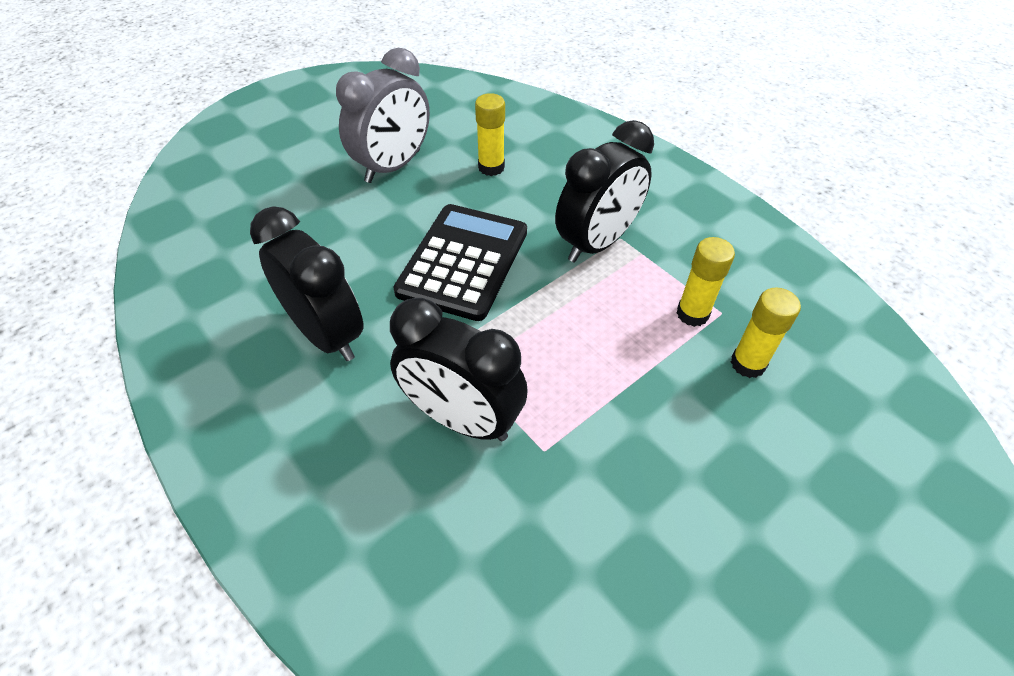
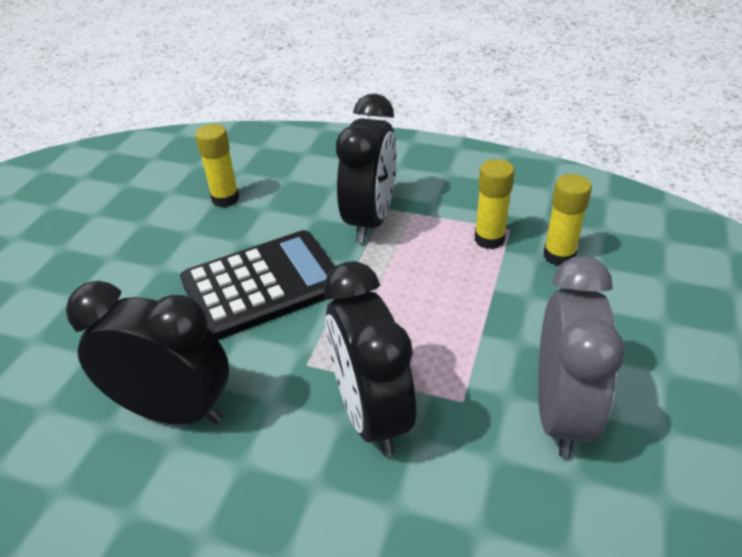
camera: 30 degrees left, 10 degrees down
grey clock [336,48,430,183] -> grey clock moved to [538,256,625,458]
black clock [390,297,528,441] -> black clock turned 75 degrees clockwise [324,261,416,457]
black calculator [393,204,527,321] -> black calculator turned 75 degrees clockwise [180,230,335,340]

